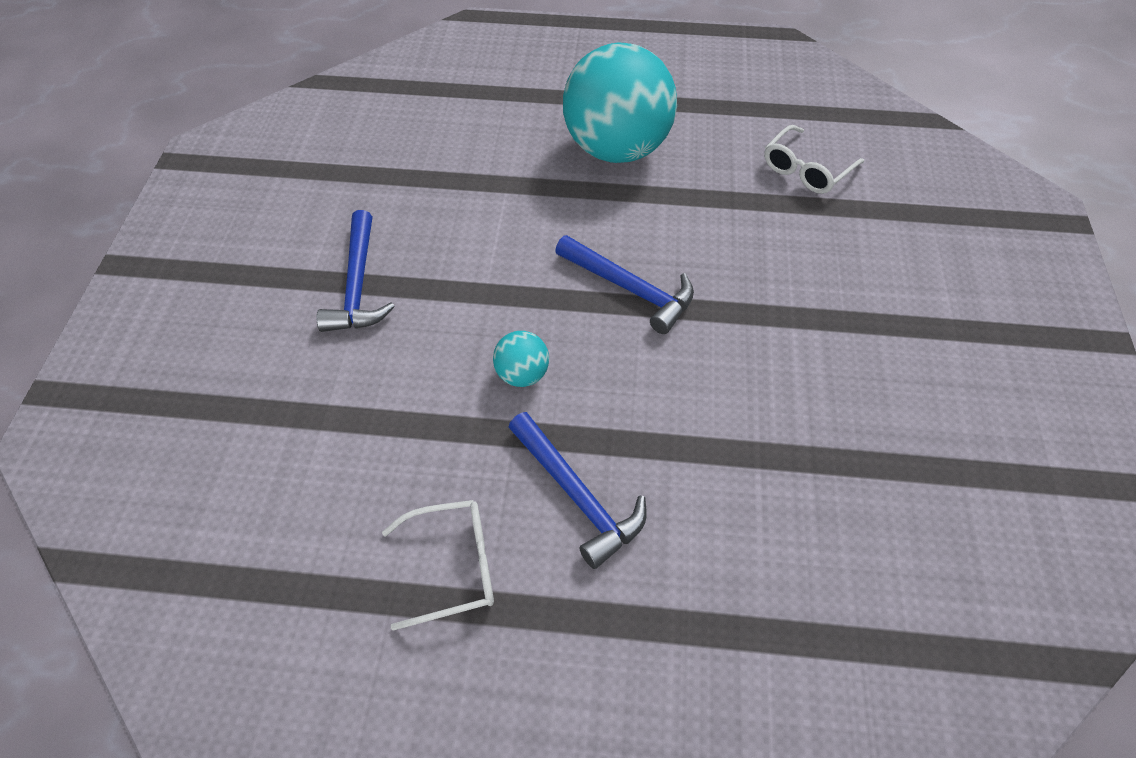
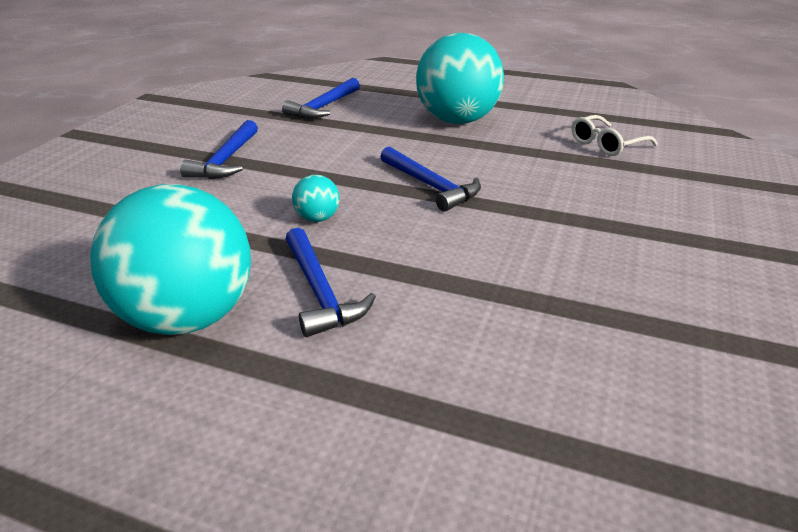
camera: 15 degrees right, 20 degrees down
white glasses [382,500,494,631] -> turquoise ball [90,184,251,335]
none -> blue hammer [282,78,360,119]

